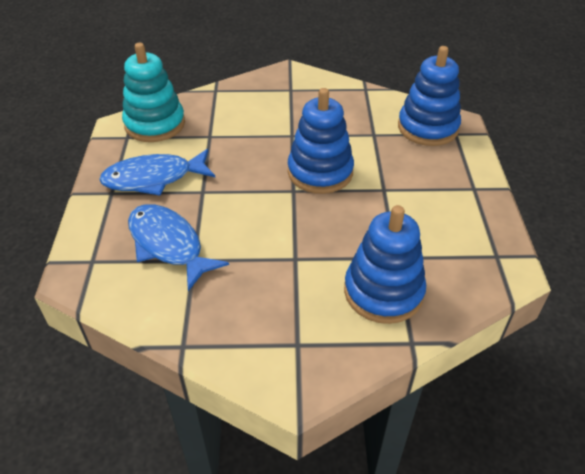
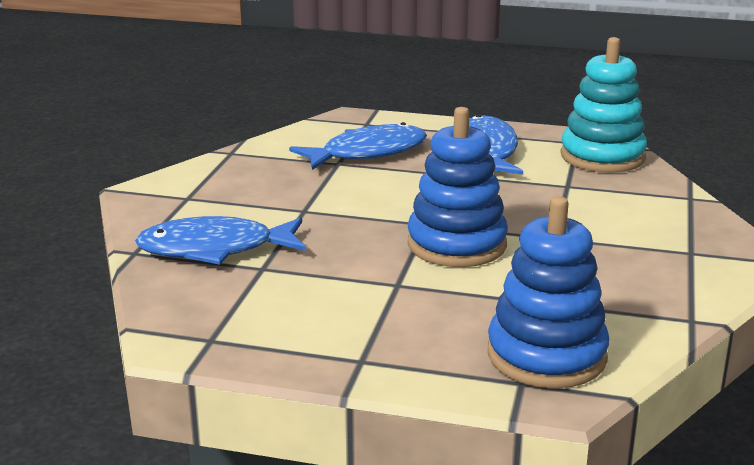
camera: 105 degrees right, 20 degrees down
blue stacking toy [344,205,426,324] -> blue fish [135,216,306,265]

